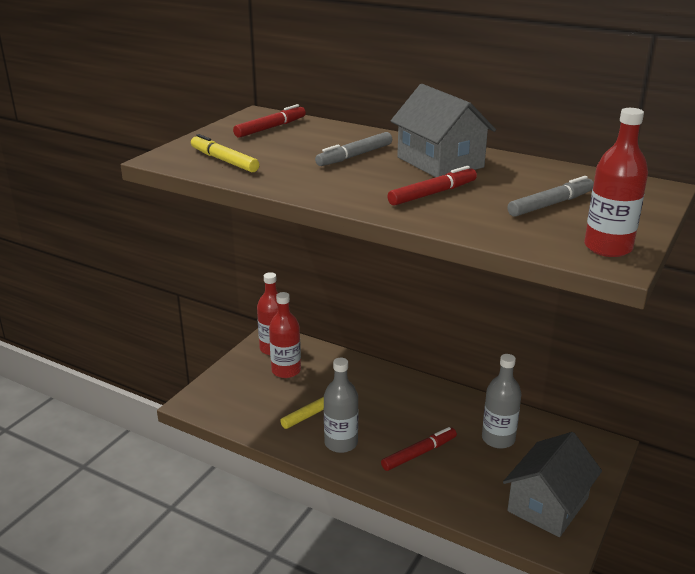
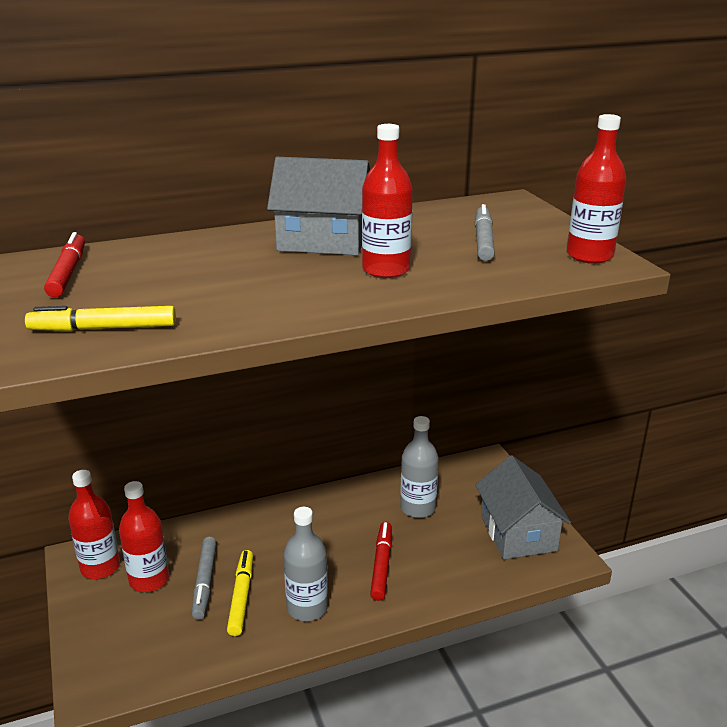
camera: 50 degrees left, 0 degrees up
grey marker [315,132,392,166] -> grey marker moved to [192,537,217,620]
red marker [387,166,477,206] -> red bottle [362,124,413,278]

